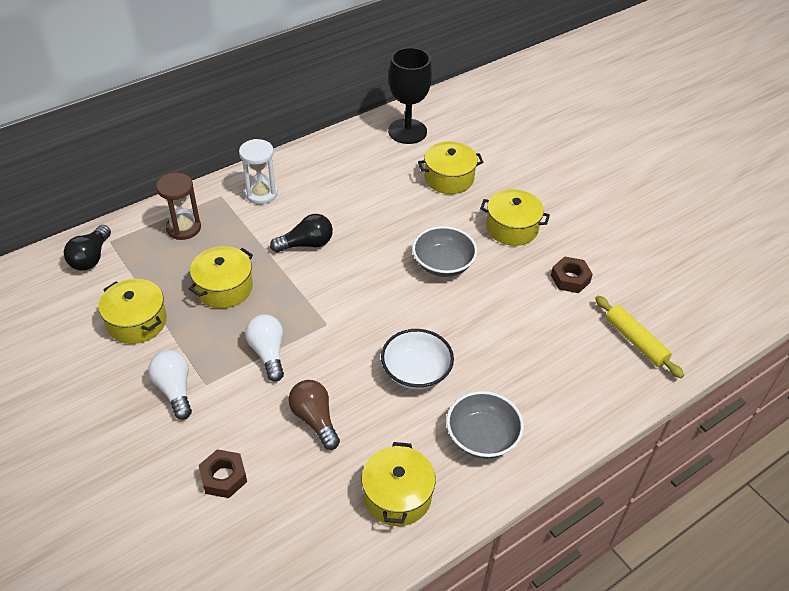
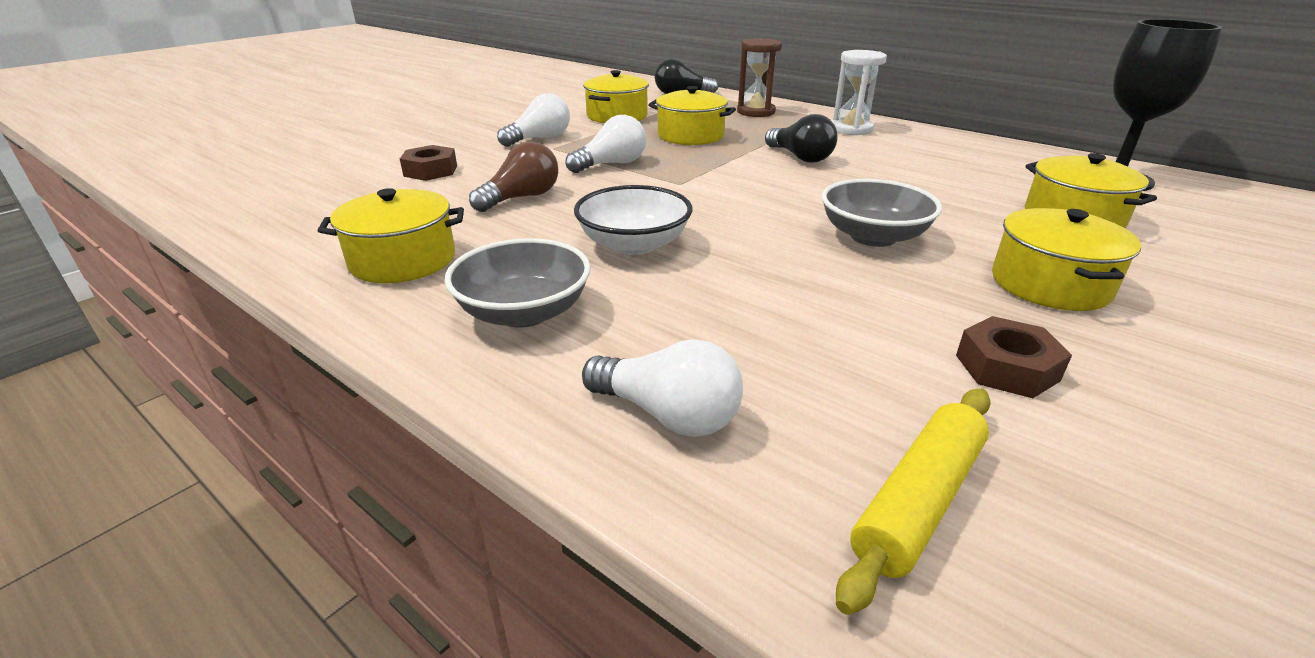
camera: 75 degrees right, 15 degrees down
none -> white light bulb [582,339,743,437]

